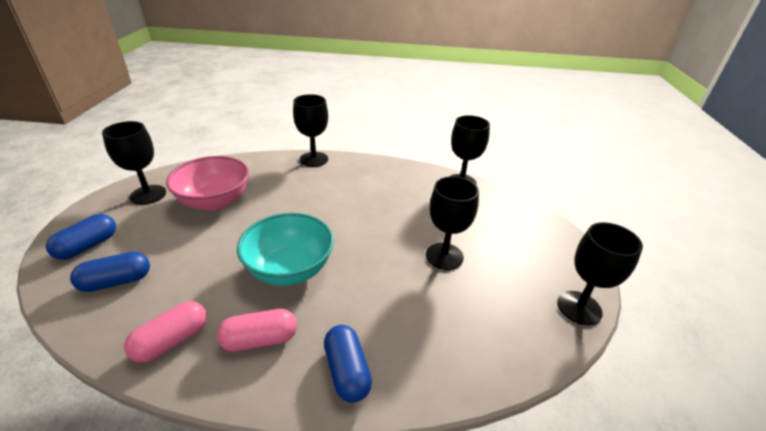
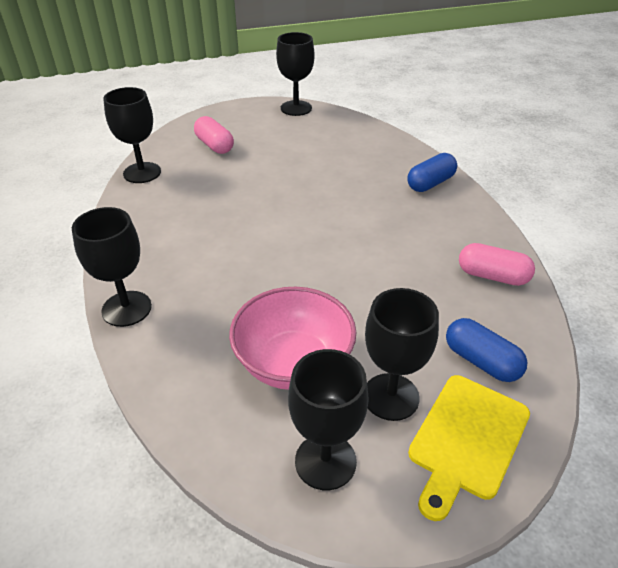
camera: 110 degrees left, 5 degrees up
blue capsule [46,214,116,260] -> yellow cutting board [408,375,530,521]
pink capsule [217,309,297,352] -> pink capsule moved to [194,116,234,154]
turquoise bowl [237,213,334,286] -> none
black goblet [426,176,479,270] -> black goblet moved to [365,288,439,421]

